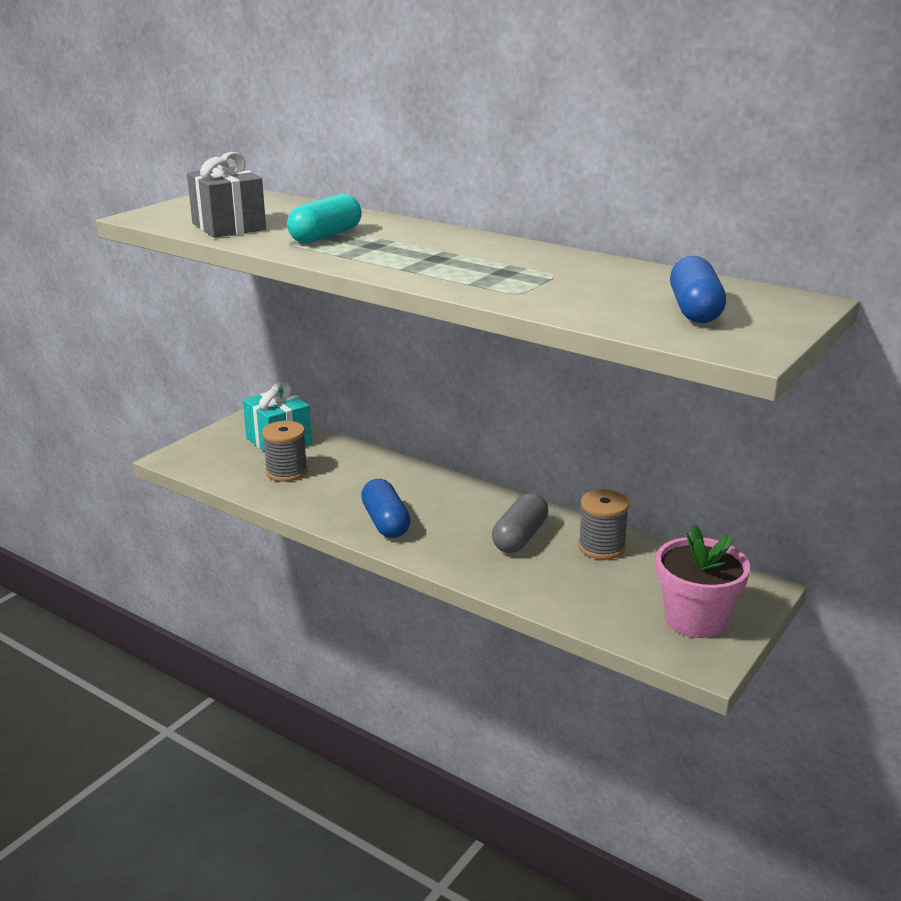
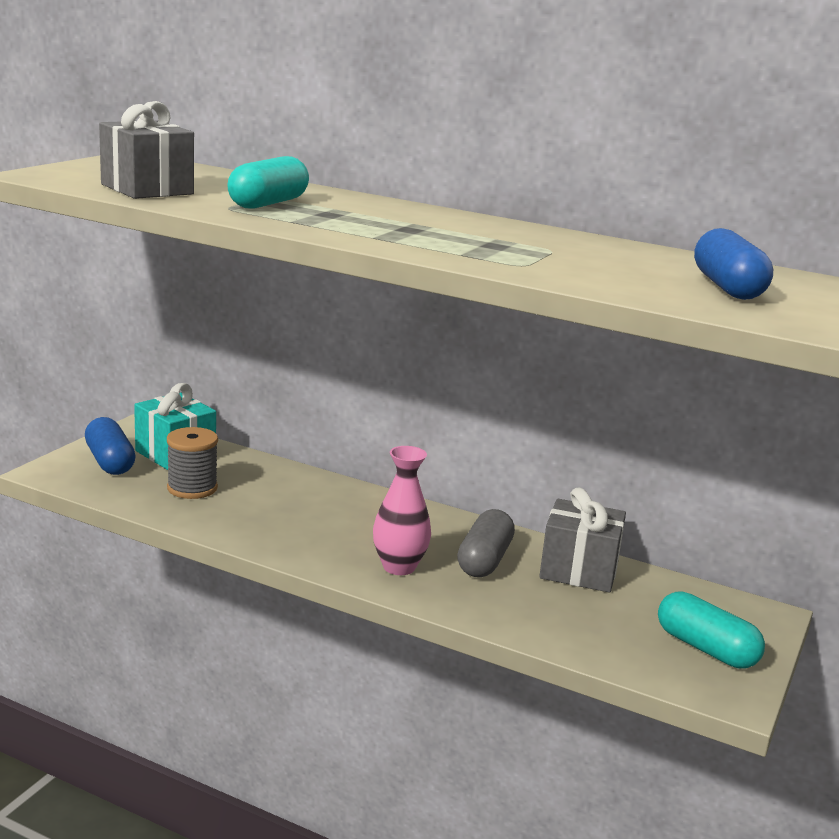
camera: 10 degrees left, 5 degrees down
blue capsule [361,479,410,538] -> blue capsule moved to [85,417,136,475]
grey spool [578,489,629,560] -> grey gift [539,487,626,593]
pink flower pot [656,524,750,638] -> turquoise capsule [658,591,765,668]
none -> pink vase [373,446,431,575]

